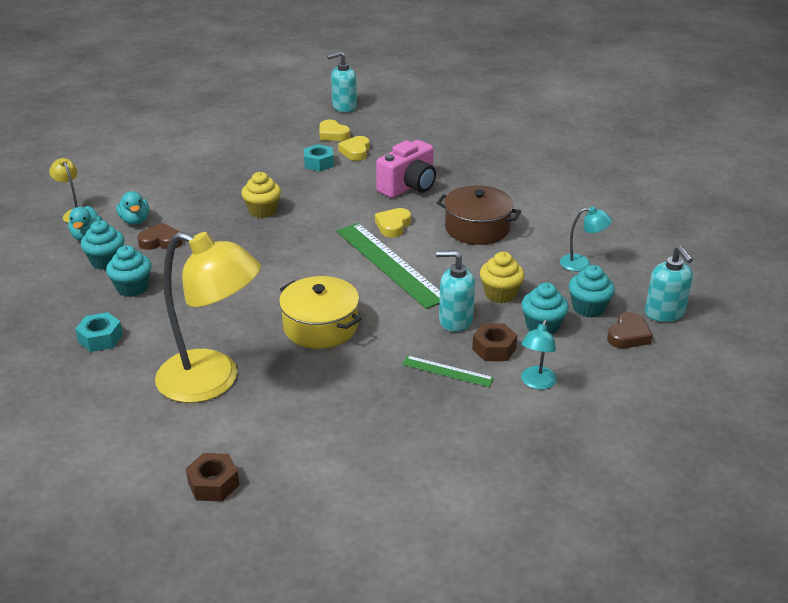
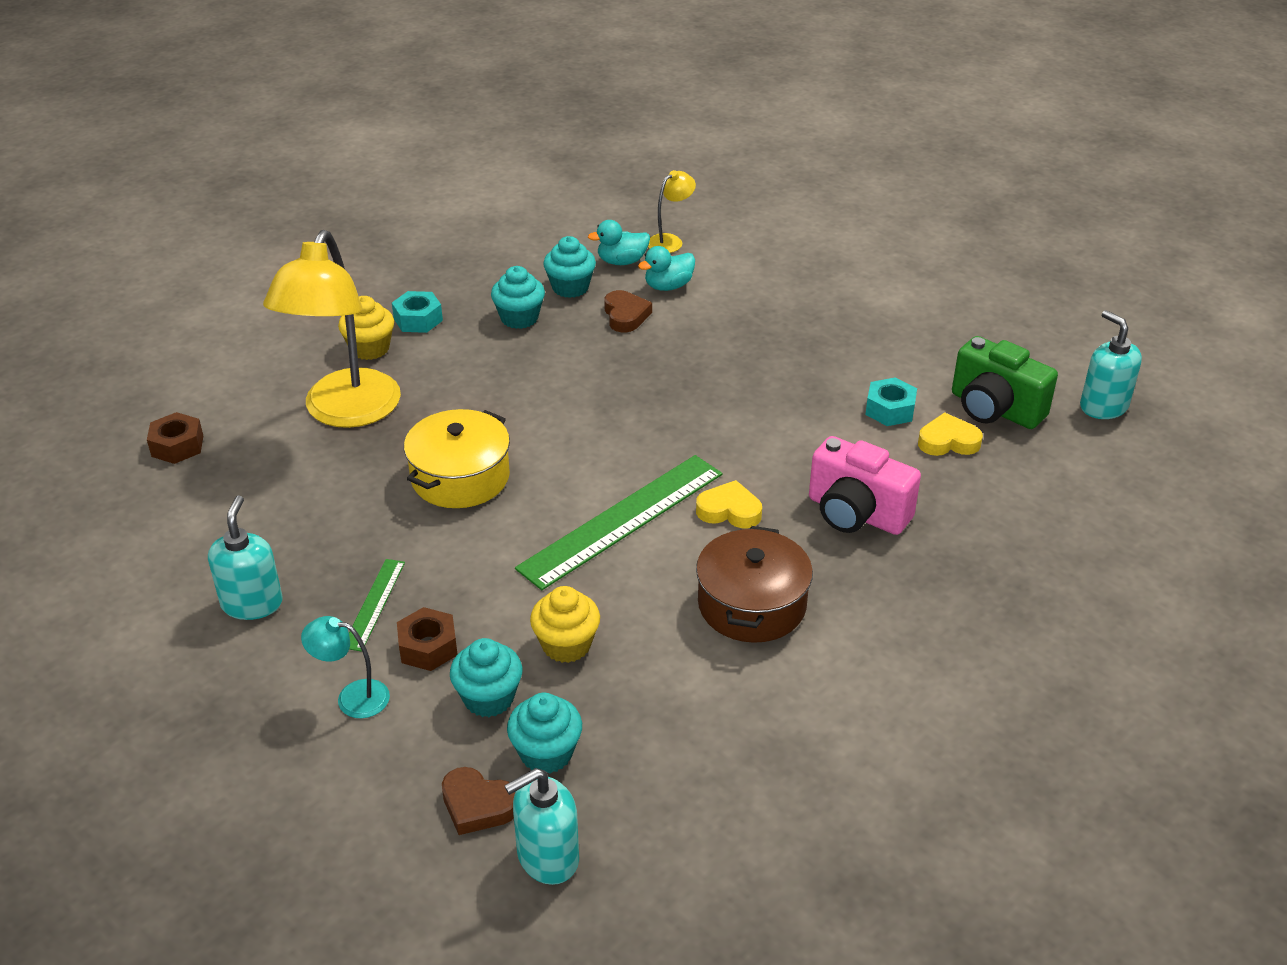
camera: 80 degrees right, 5 degrees up
yellow cupcake [242,172,281,218] -> yellow cupcake moved to [338,296,394,360]
yellow heart [319,119,350,141] -> green camera [952,336,1058,429]
turquoise soap dispenser [436,251,475,332] -> turquoise soap dispenser moved to [208,495,283,620]
turquoise lamp [560,207,612,271] -> none

